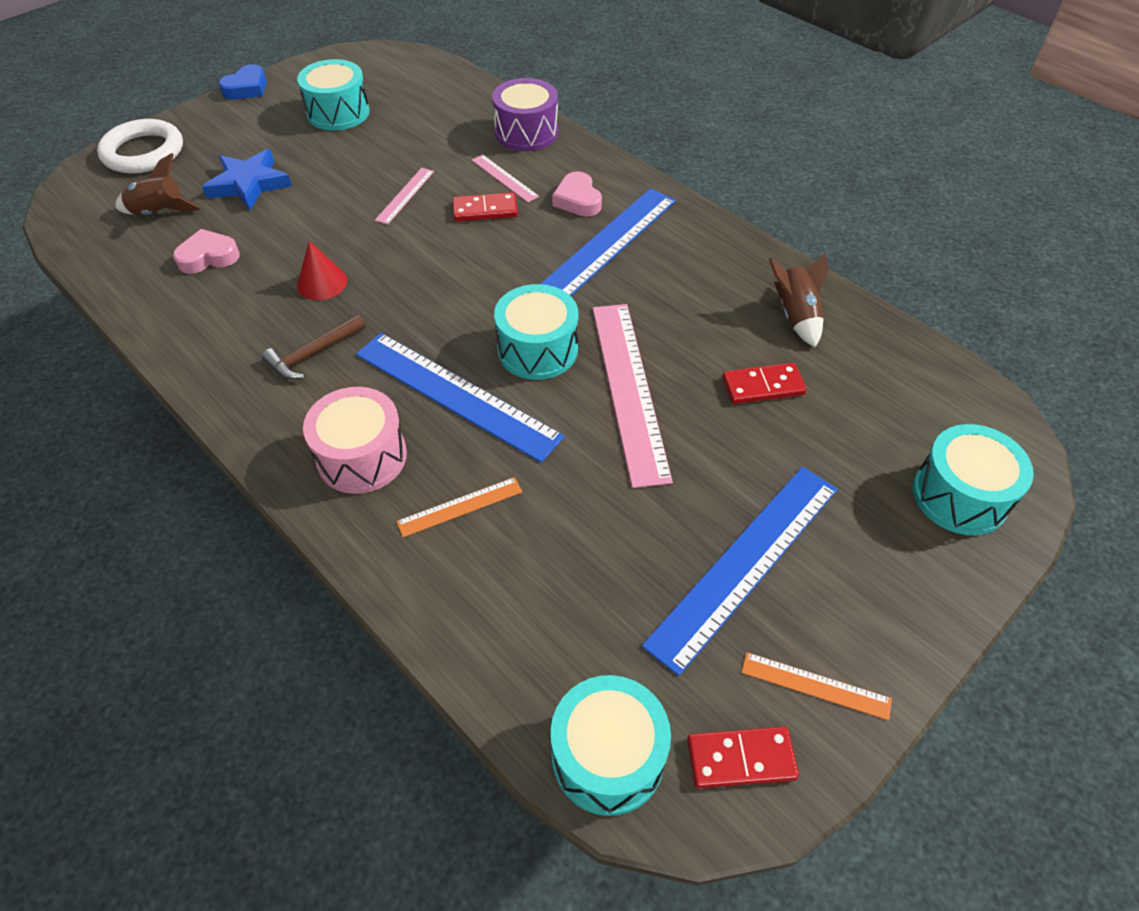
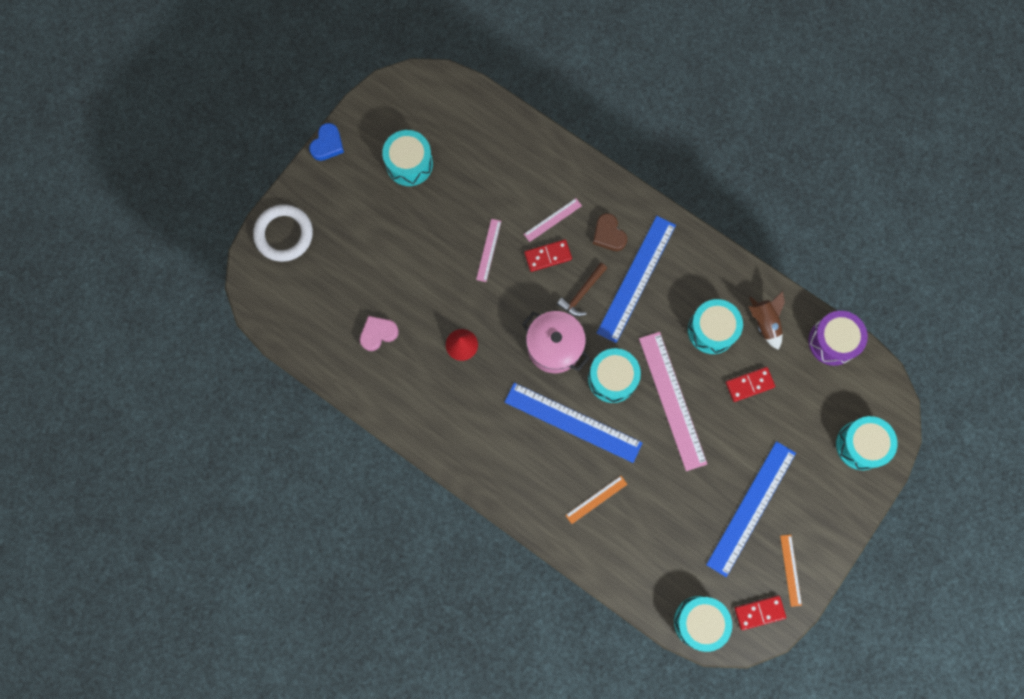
camera: 10 degrees left, 25 degrees up
brown rocket [115,153,202,215] -> none
blue star [202,149,292,210] -> none
brown hammer [262,315,365,380] -> brown hammer moved to [557,263,607,317]
pink drum [303,387,407,494] -> none
pink ruler [472,155,539,202] -> pink ruler turned 75 degrees counterclockwise [524,198,582,242]
purple drum [492,78,558,151] -> purple drum moved to [808,311,868,366]
pink heart [552,171,602,217] -> brown heart [593,213,627,251]
orange ruler [741,652,892,720] -> orange ruler turned 75 degrees clockwise [780,535,802,607]
none -> pink pot [522,311,590,373]
none -> turquoise drum [688,299,743,354]

